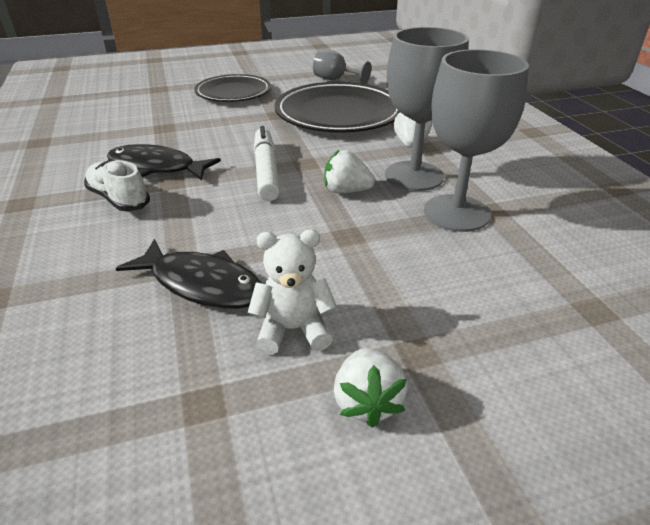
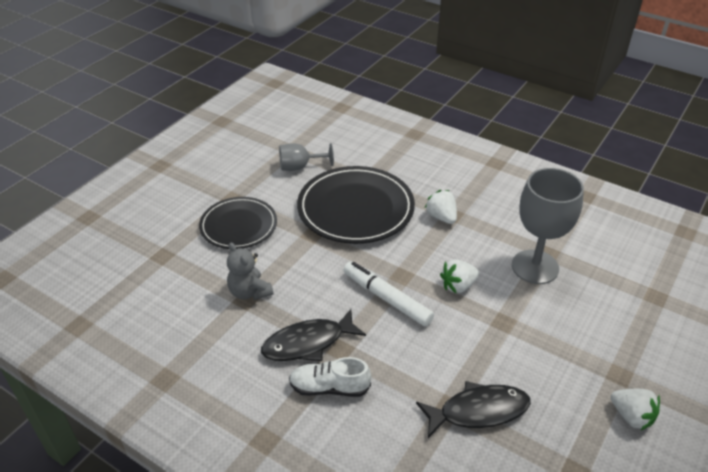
camera: 40 degrees left, 5 degrees up
white teddy bear [248,229,337,355] -> none
grey goblet [385,27,469,191] -> none
none -> grey teddy bear [227,243,273,300]

